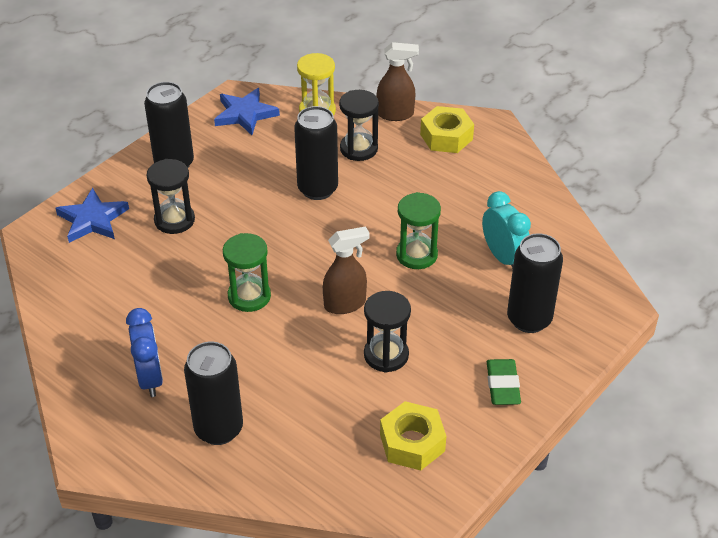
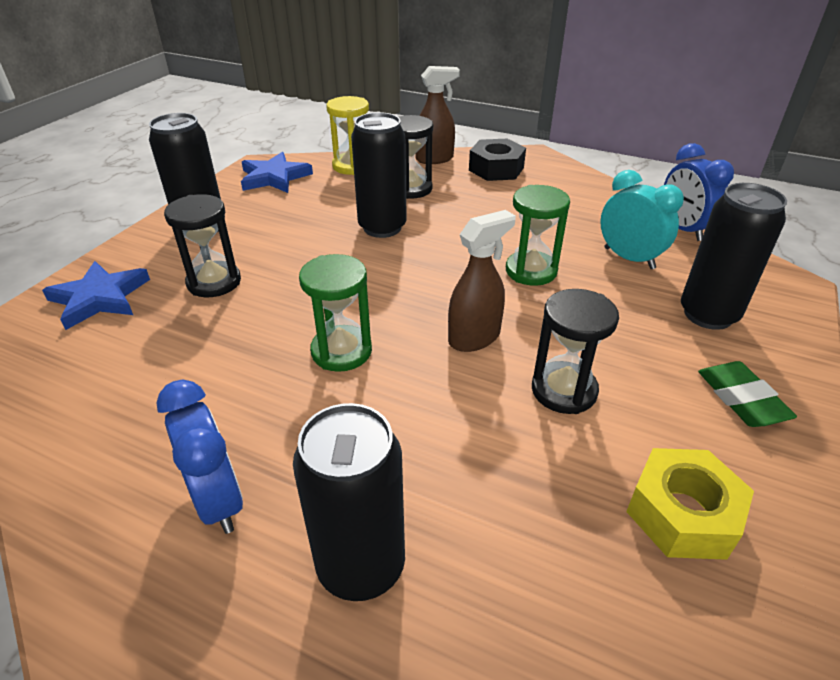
camera: 15 degrees left, 5 degrees down
yellow nut [420,106,474,153] -> black nut [469,139,526,181]
none -> blue clock [664,143,734,241]

